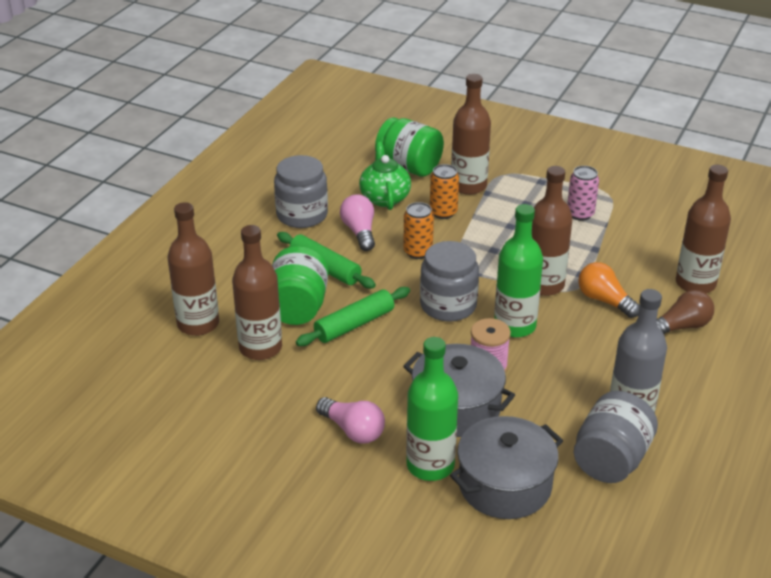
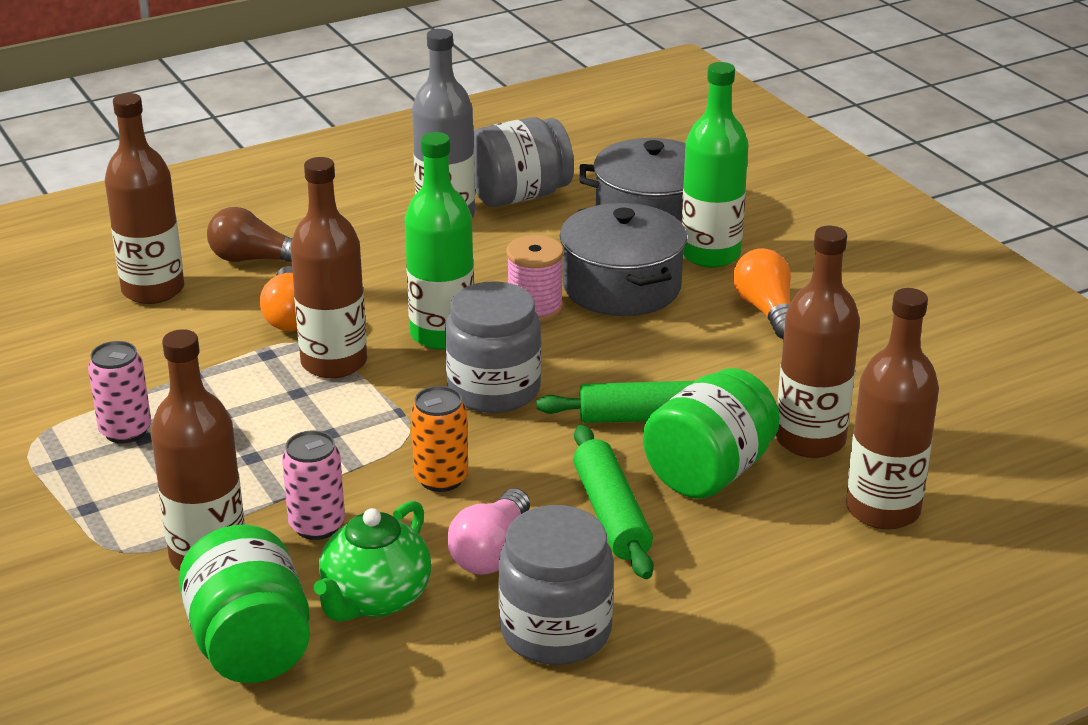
camera: 145 degrees left, 5 degrees down
pink light bulb [316,397,385,444] -> orange light bulb [733,248,791,339]
orange can [430,164,459,219] -> pink can [282,431,345,540]

